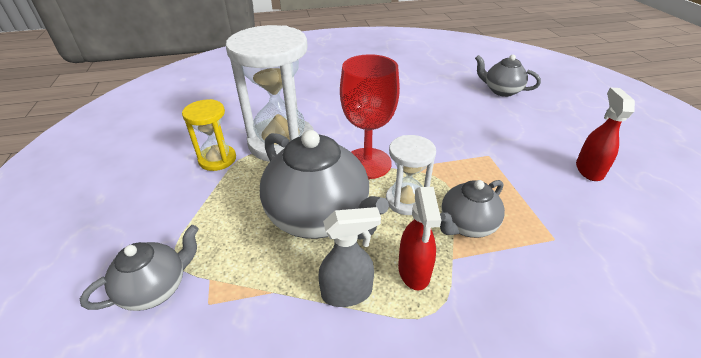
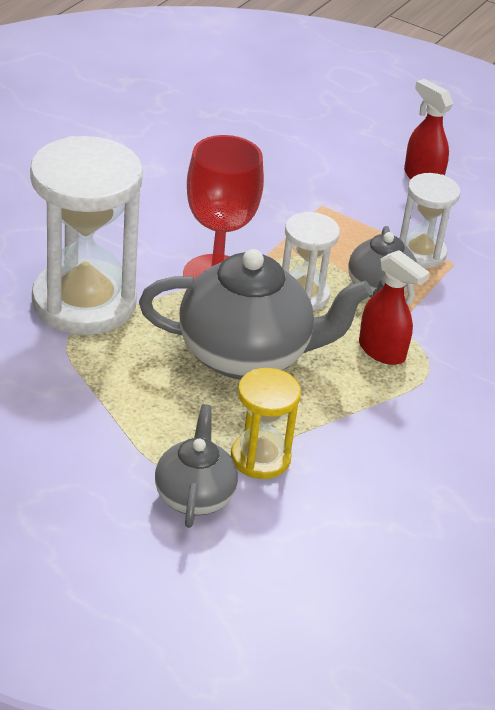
camera: 50 degrees left, 0 degrees up
yellow hourglass [182,99,236,171] -> yellow hourglass moved to [231,368,301,479]
grey spray bottle [318,207,381,307] -> none
grey teapot [475,55,541,97] -> none
none -> white hourglass [399,173,461,268]

